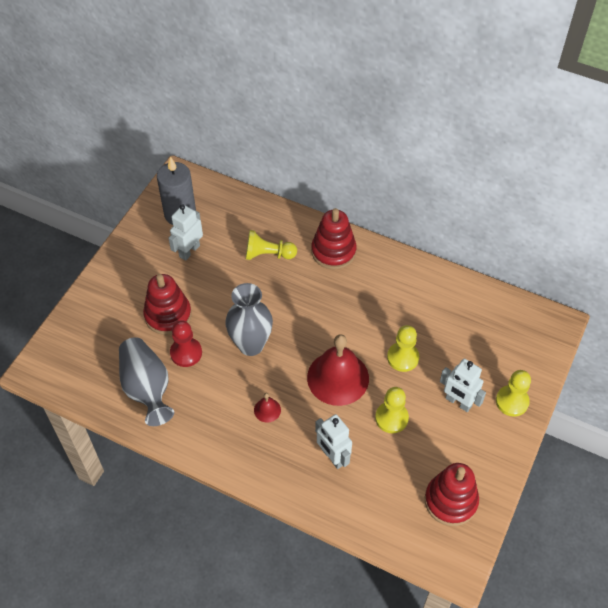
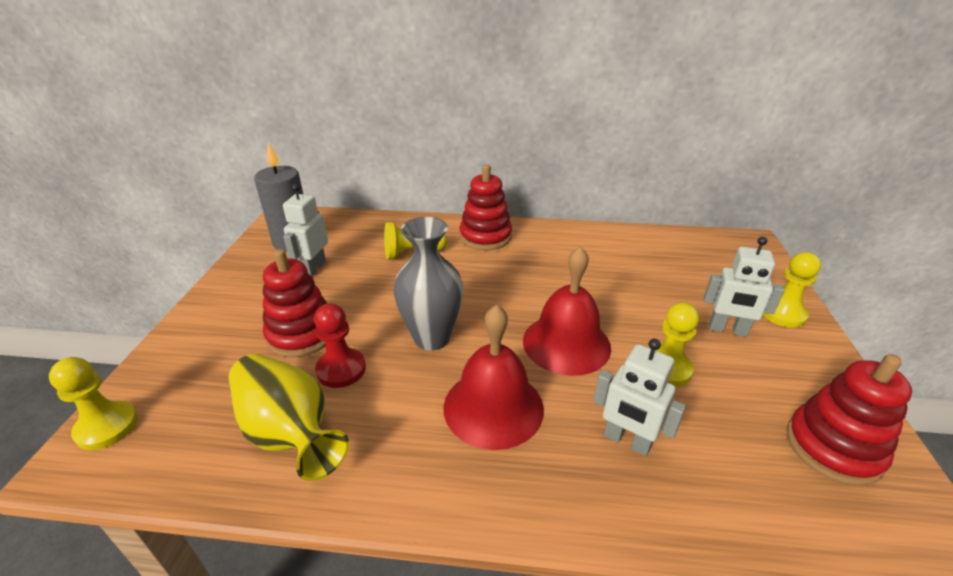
camera: 20 degrees left, 20 degrees down
grey vase [119,337,174,426] -> yellow vase [228,354,349,481]
red bell [254,393,281,422] -> red bell [443,304,544,450], size x2.33
yellow pawn [387,325,419,372] -> yellow pawn moved to [49,357,138,450]

